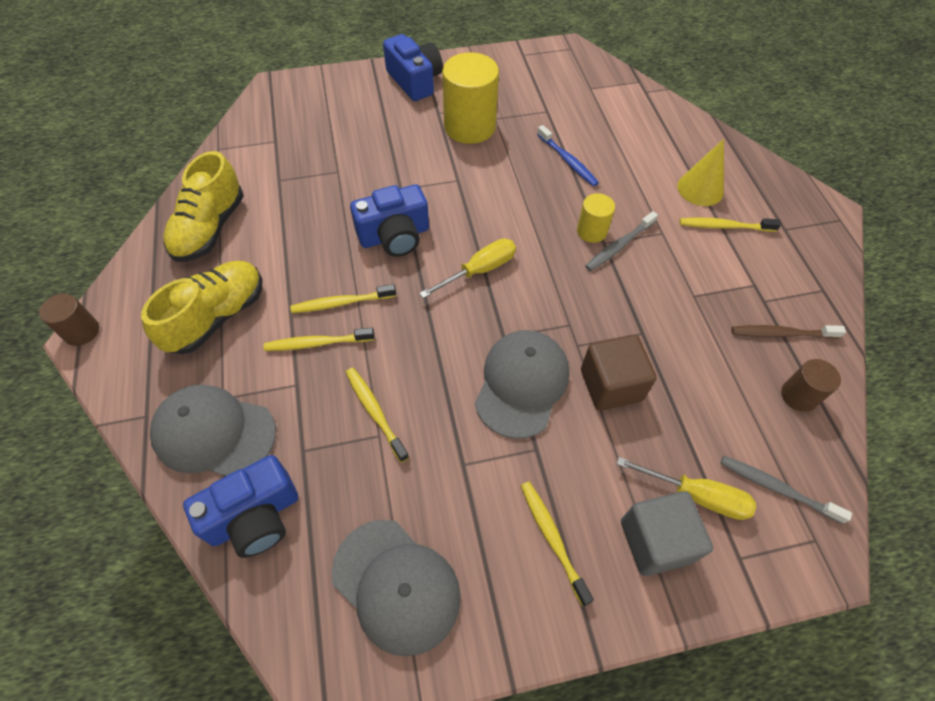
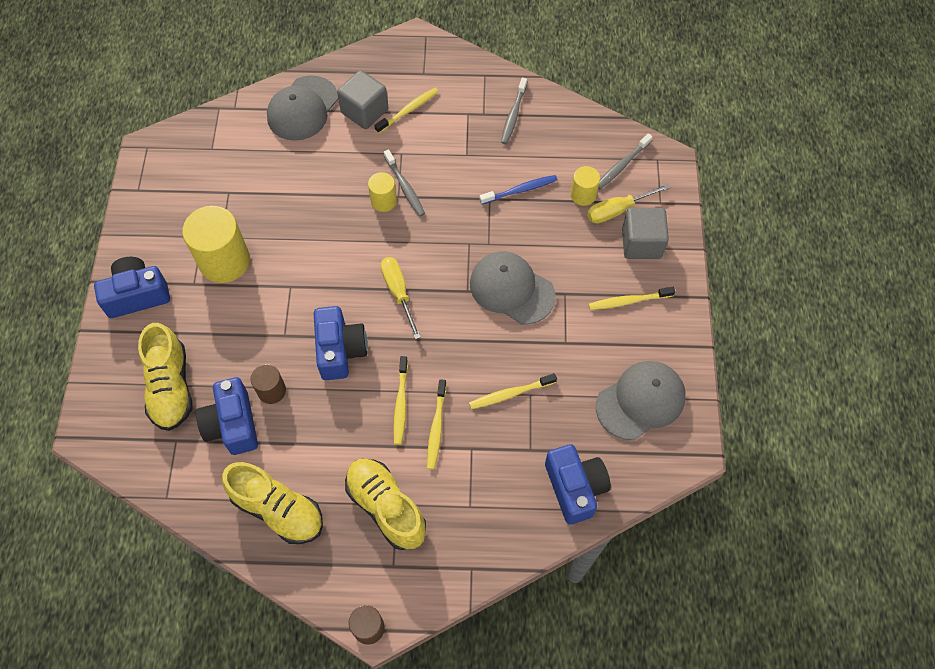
camera: 75 degrees left, 5 degrees up
grey cap [150,385,276,476] -> grey cap moved to [267,75,338,141]
blue toothbrush [537,125,599,186] -> blue toothbrush moved to [480,175,558,204]
brown cube [581,335,657,411] -> none
yellow screwdriver [617,457,756,520] -> yellow screwdriver turned 150 degrees counterclockwise [587,184,670,223]
yellow cone [677,139,724,206] -> grey cube [337,70,388,129]
yellow toothbrush [679,218,781,232] -> yellow toothbrush turned 150 degrees counterclockwise [374,88,439,134]
brown toothbrush [731,325,846,339] -> grey toothbrush [501,78,527,144]
brown cylinder [781,359,841,412] -> brown cylinder moved to [251,364,286,404]
none -> yellow shoe [138,323,192,431]
none -> blue camera [196,377,258,455]
none -> yellow cylinder [571,166,600,206]

